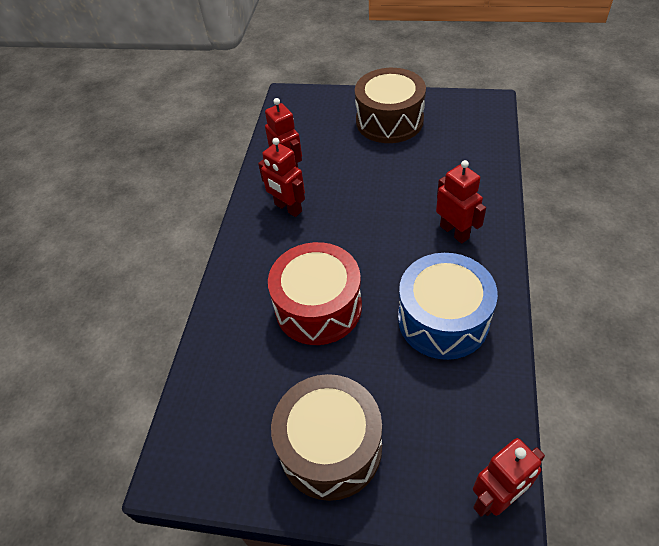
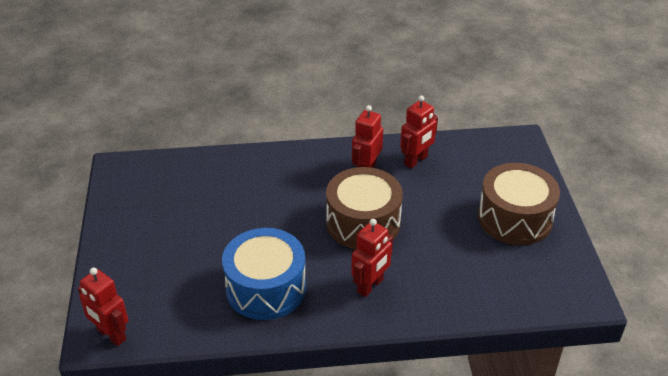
camera: 70 degrees right, 10 degrees down
red drum [268,242,362,345] -> none
brown drum [271,374,382,501] -> brown drum moved to [326,167,403,249]

